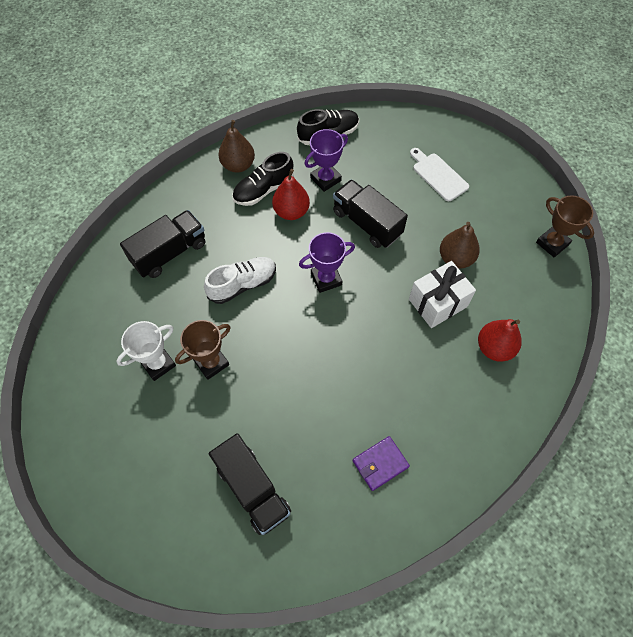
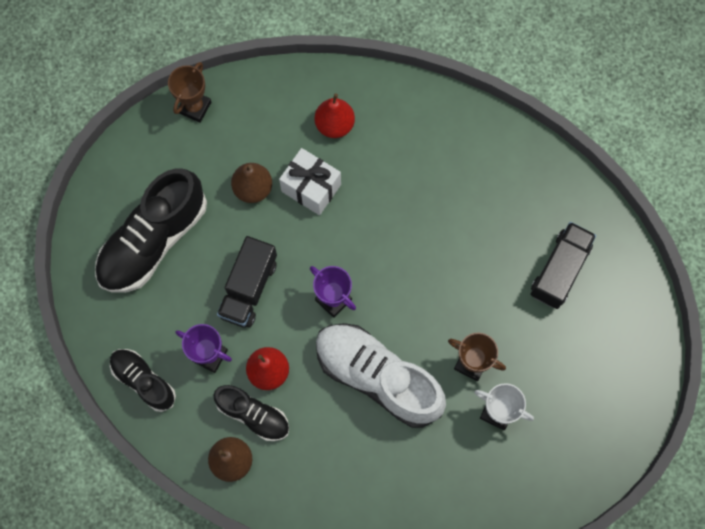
camera: 115 degrees left, 10 degrees up
black truck [120,210,206,278] -> none
white shoe [204,257,276,304] -> white shoe [316,323,446,428], size x1.78
purple wallet [353,436,410,491] -> none
white cutting board [410,148,469,201] -> black shoe [95,168,207,292]

